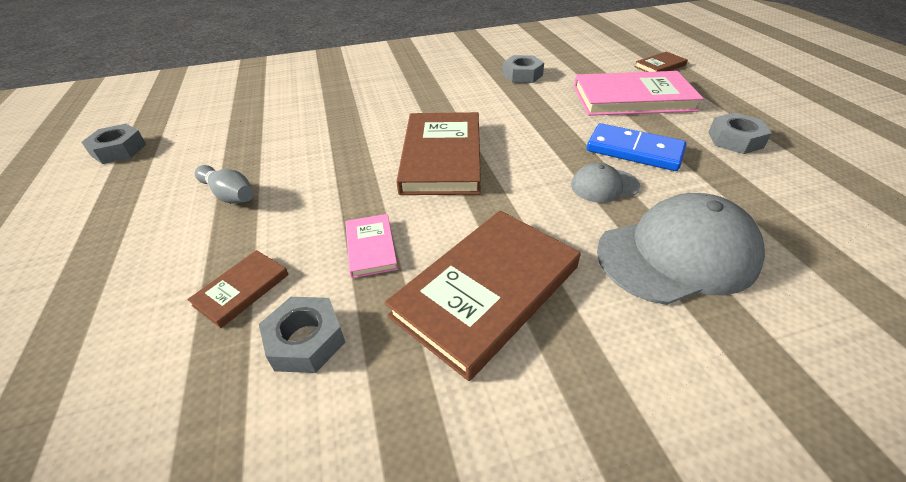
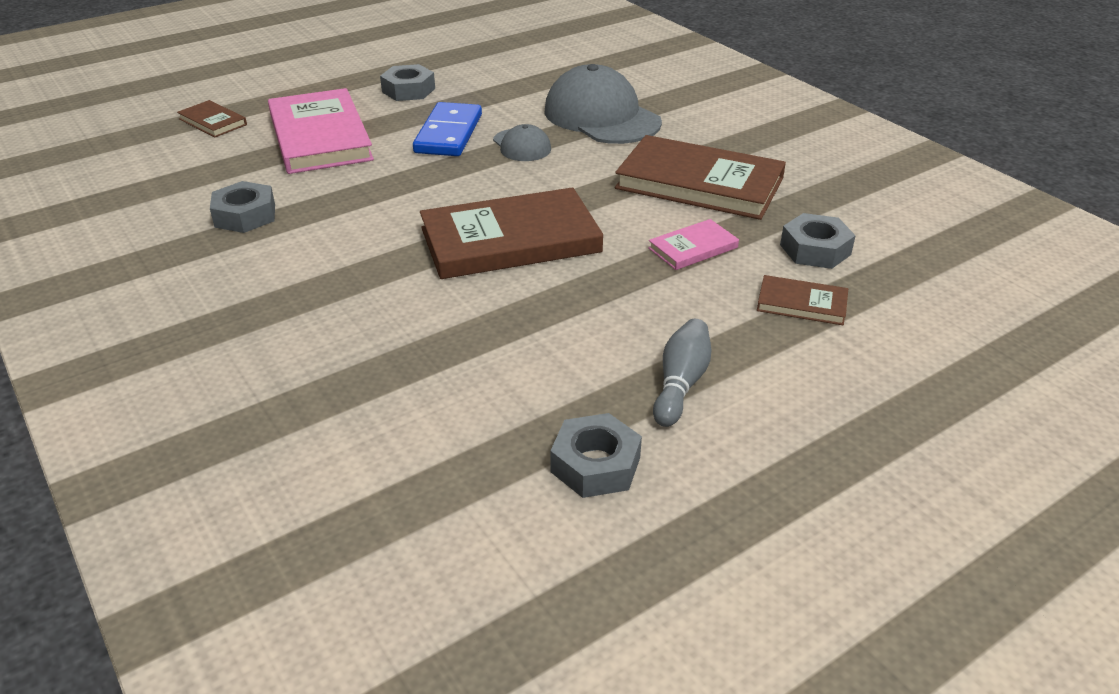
camera: 110 degrees left, 5 degrees down
grey nut [81,124,146,164] -> grey nut moved to [550,413,642,498]

